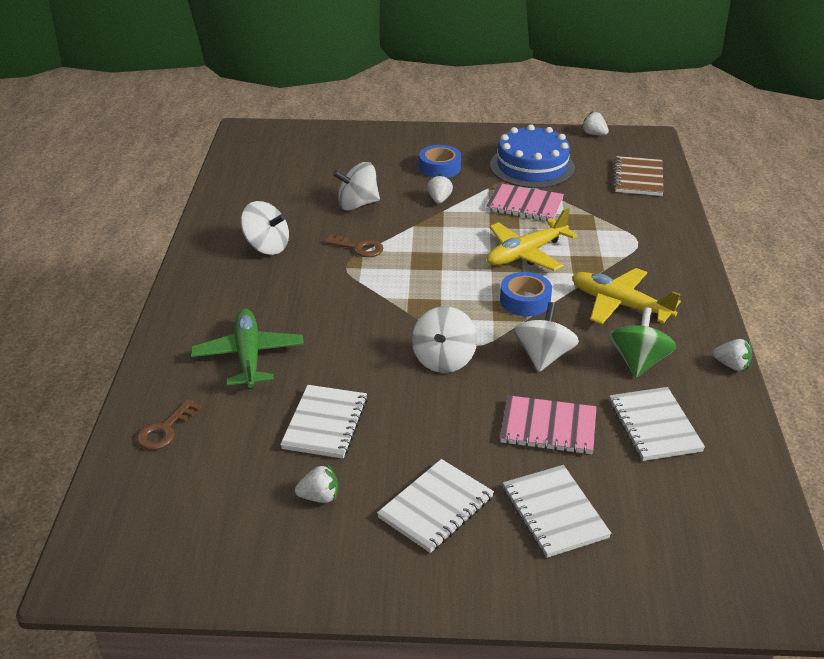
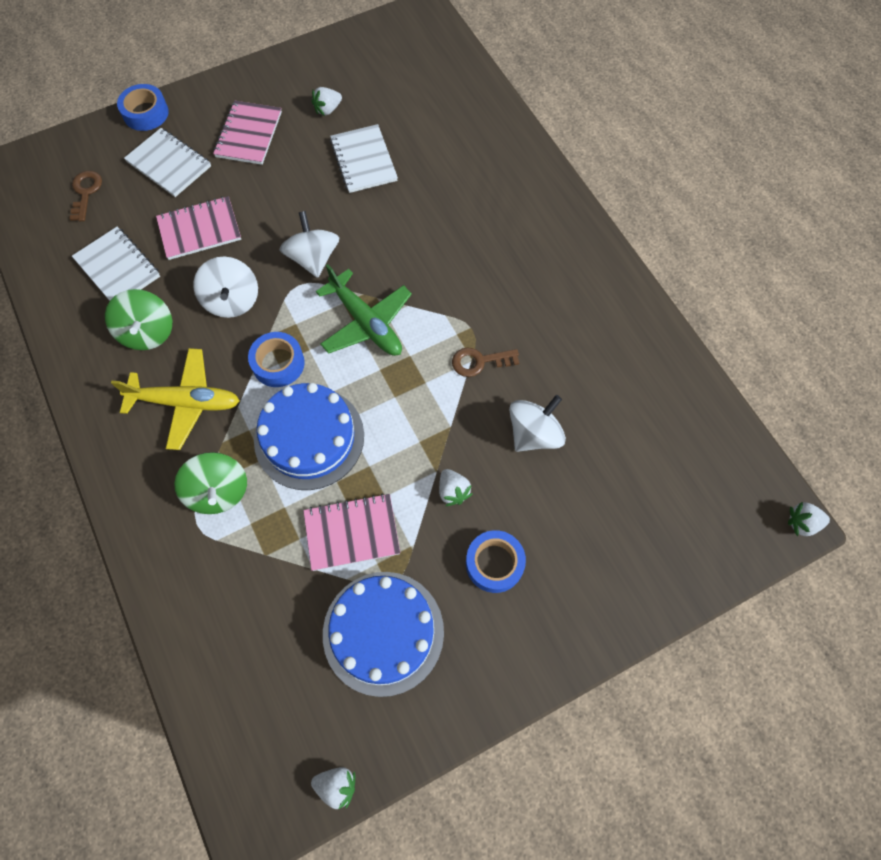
camera: 150 degrees right, 30 degrees up
brown key [137,399,201,450] -> brown key moved to [69,171,102,221]
green plane [191,309,304,388] -> green plane moved to [316,264,412,356]
white spinning top [241,201,289,255] -> none
white notebook [377,459,494,553] -> pink notebook [213,101,282,165]
yellow plane [487,208,578,271] -> blue cake [254,383,364,490]
brown notebook [613,156,664,196] -> none
white strawberry [713,339,752,371] -> white strawberry moved to [788,502,830,537]
none -> blue tape [117,84,169,131]
none -> green spinning top [174,452,247,514]

